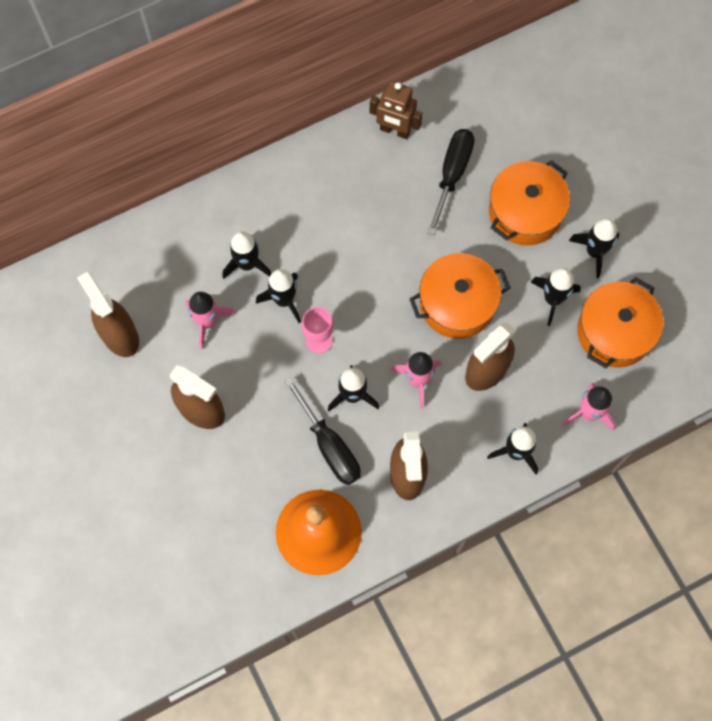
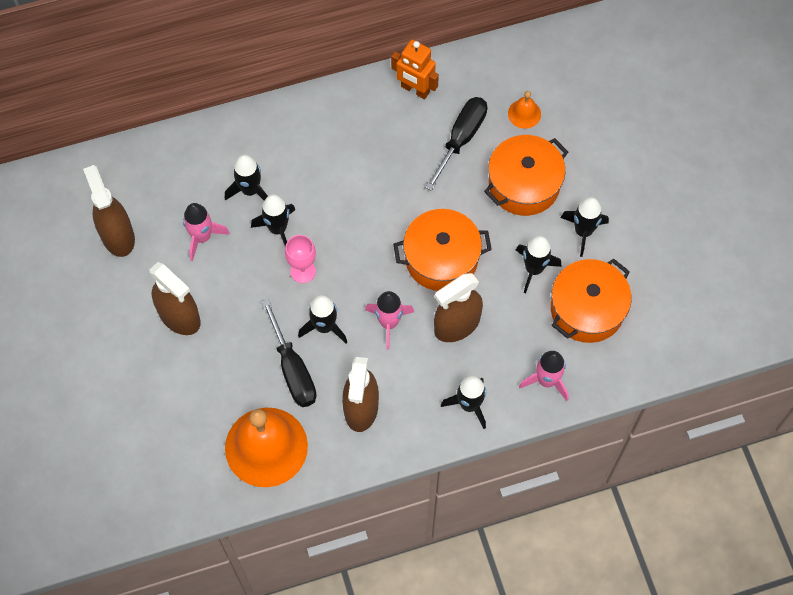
camera: 10 degrees right, 5 degrees down
brown robot [370,81,422,139] -> orange robot [391,40,439,99]
none -> orange bell [508,91,541,129]

